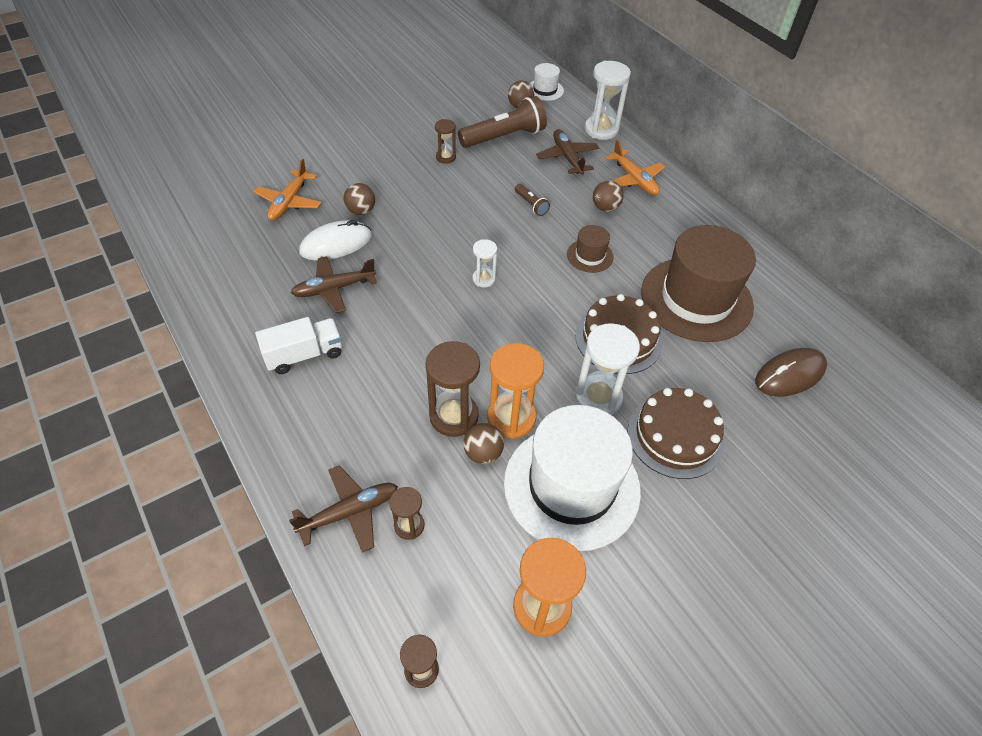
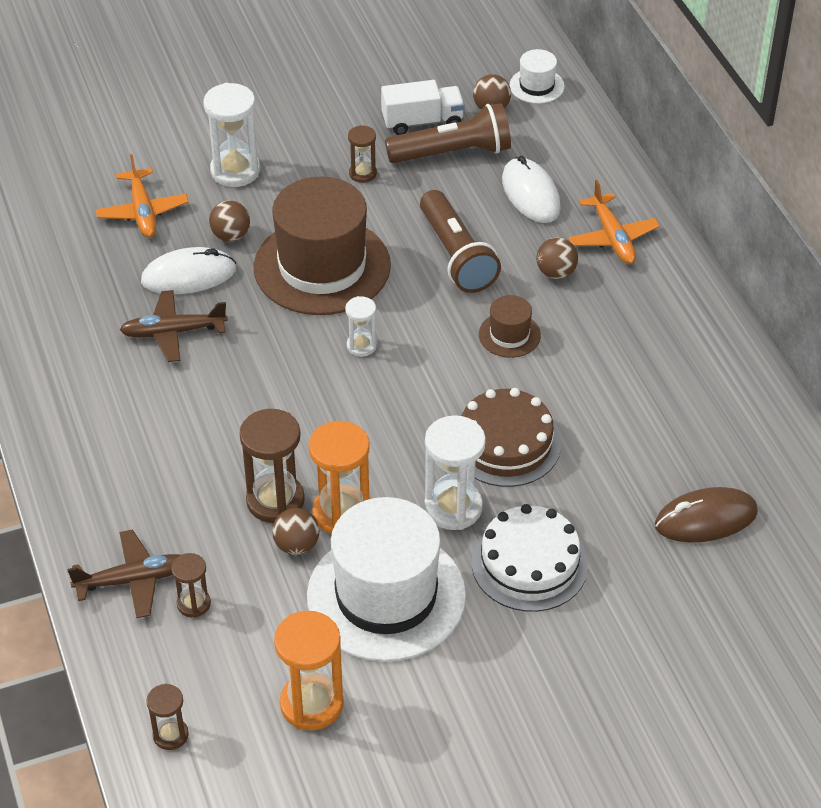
camera: 15 degrees right, 5 degrees down
orange plane [253,159,322,221] -> orange plane turned 45 degrees counterclockwise [95,154,189,238]
white truck [255,317,342,374] -> white truck moved to [381,80,465,135]
brown flashlight [515,184,550,216] -> brown flashlight [420,190,501,293], size x2.15
brown plane [536,129,599,175] -> white mouse [502,156,561,223]
white hourglass [585,61,631,140] -> white hourglass moved to [203,83,260,187]
brown cake [628,388,724,479] -> white cake [472,504,588,612]
brown hat [641,225,756,342] -> brown hat moved to [254,177,391,315]

